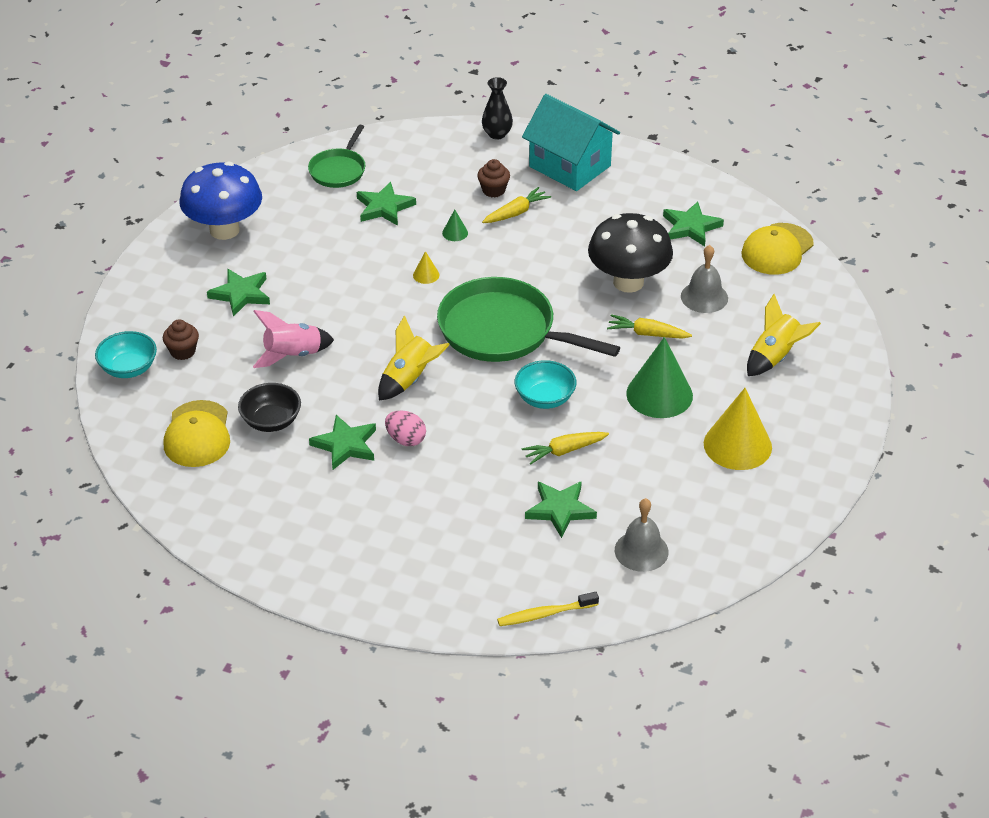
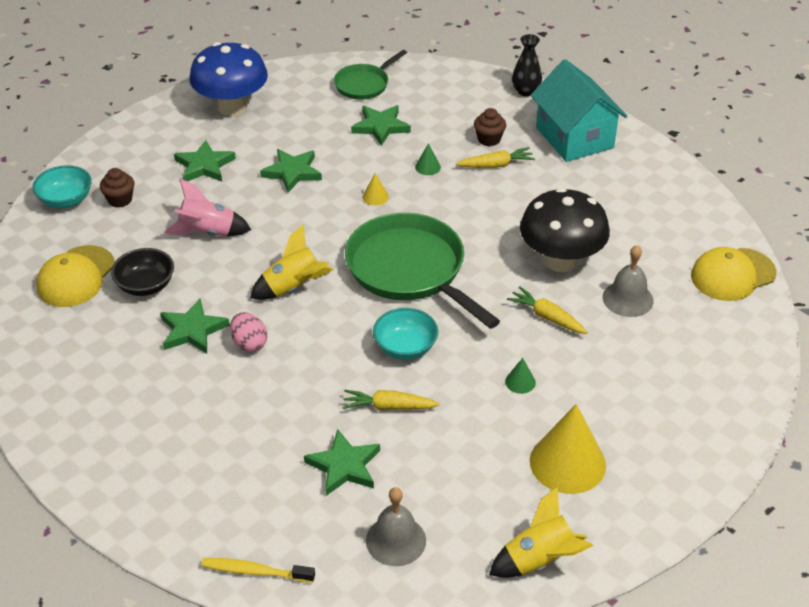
camera: 25 degrees right, 0 degrees up
green cone [626,337,693,418] -> green cone [505,358,536,394], size x0.42
green star [663,201,724,246] -> green star moved to [260,149,322,193]
yellow rocket [747,294,821,376] -> yellow rocket moved to [489,486,593,578]

